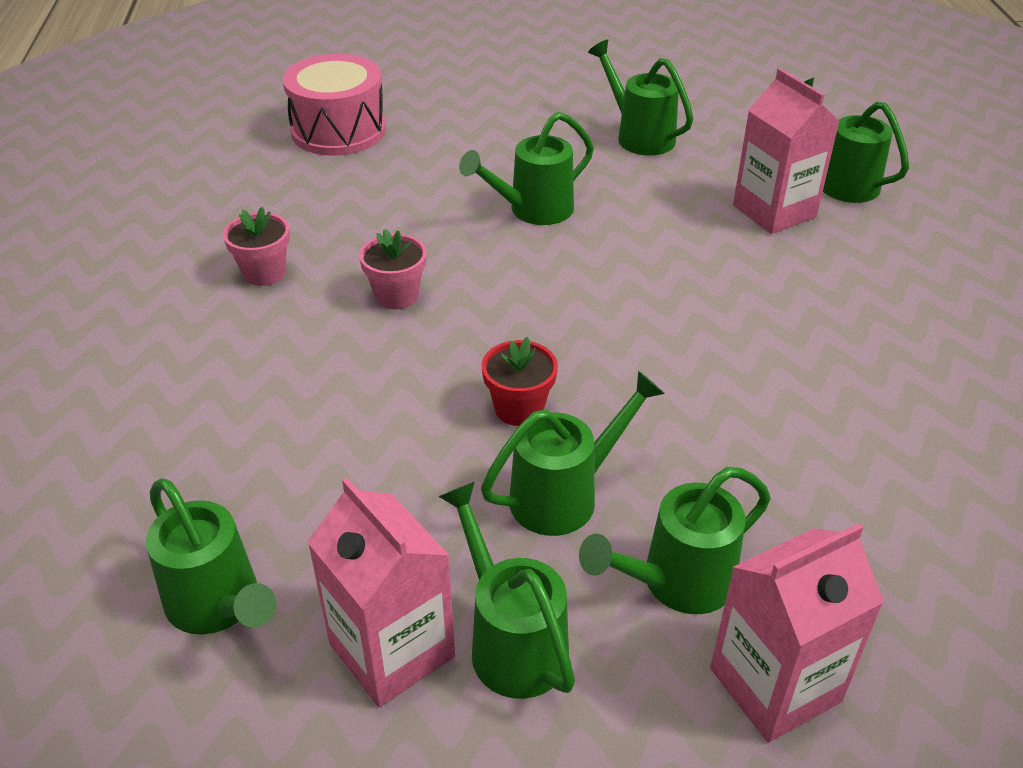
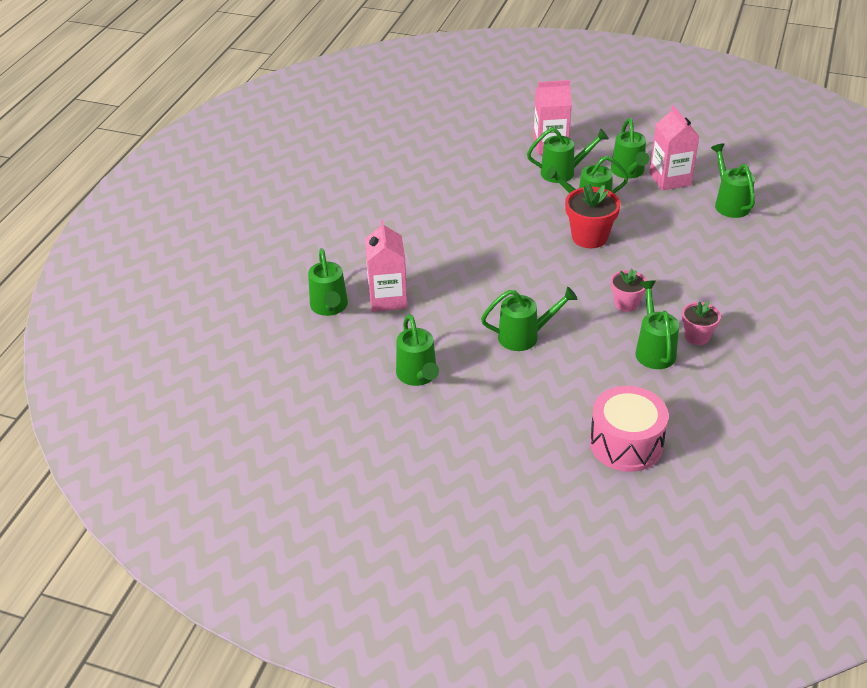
camera: 155 degrees left, 0 degrees up
red flower pot [482,337,558,426] -> red flower pot [565,183,621,248], size x1.59
none -> green watering can [635,280,679,369]

